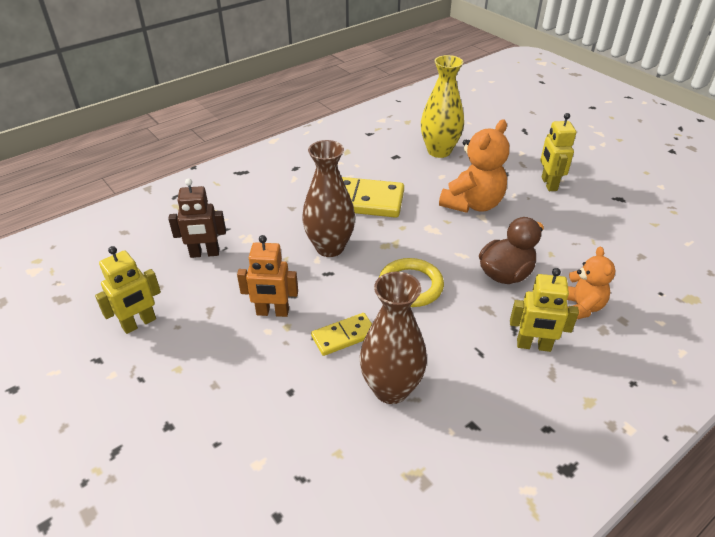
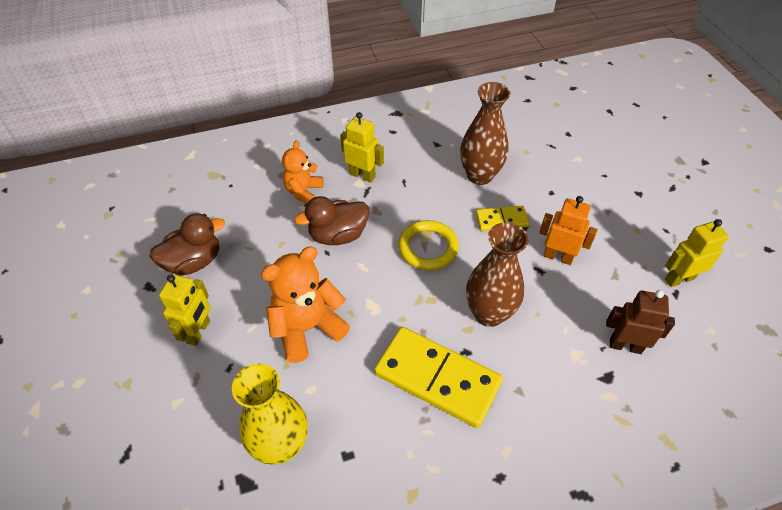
camera: 160 degrees left, 10 degrees up
none -> brown duck [149,214,225,275]

